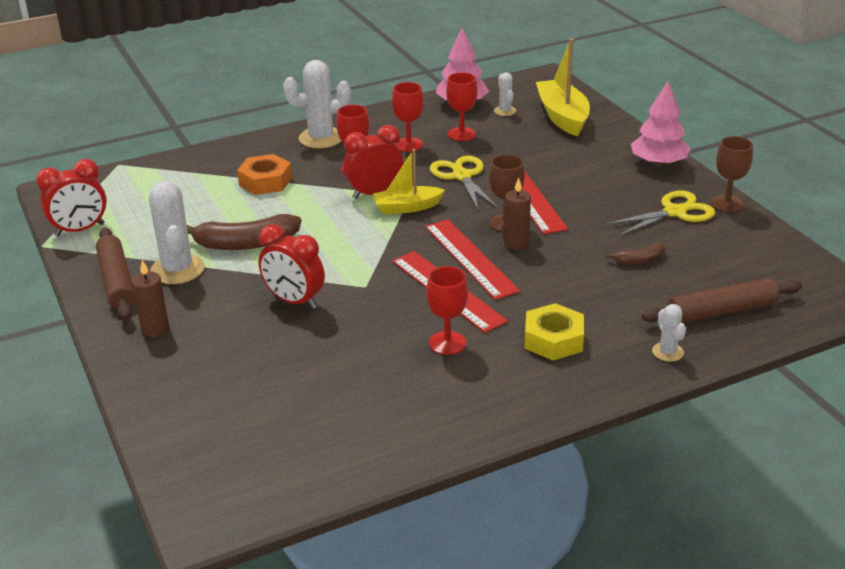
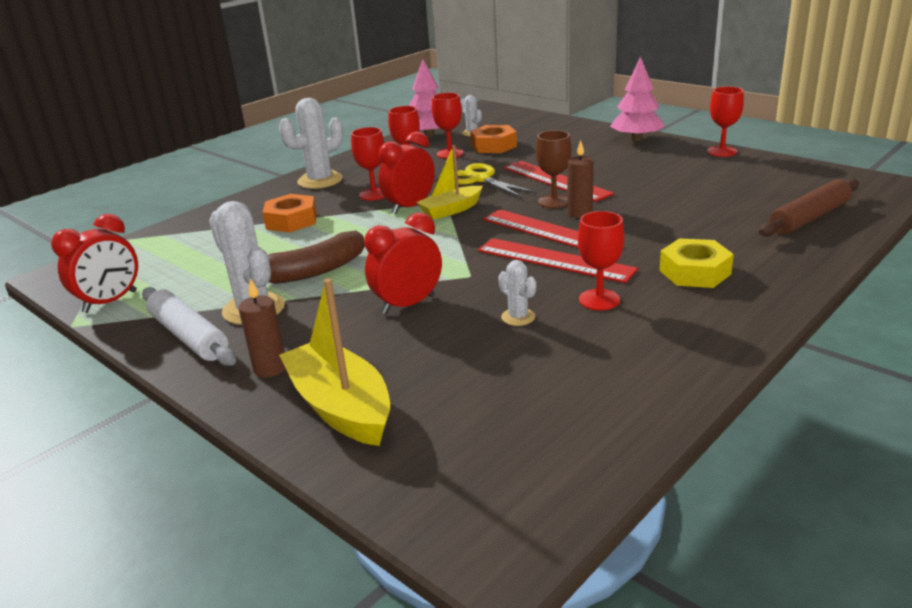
camera: 20 degrees left, 5 degrees down
brown rolling pin [96,228,135,320] -> white rolling pin [142,287,236,366]
red clock [259,224,325,309] -> red clock turned 135 degrees clockwise [364,212,442,314]
yellow boat [536,38,590,137] -> yellow boat moved to [279,278,390,446]
yellow scissors [605,190,715,236] -> none
brown banana [606,243,666,265] -> none
white cactus [652,304,686,362] -> white cactus moved to [498,260,536,326]
brown goblet [711,136,753,212] -> red goblet [707,86,744,157]
none -> orange nut [470,125,517,153]

